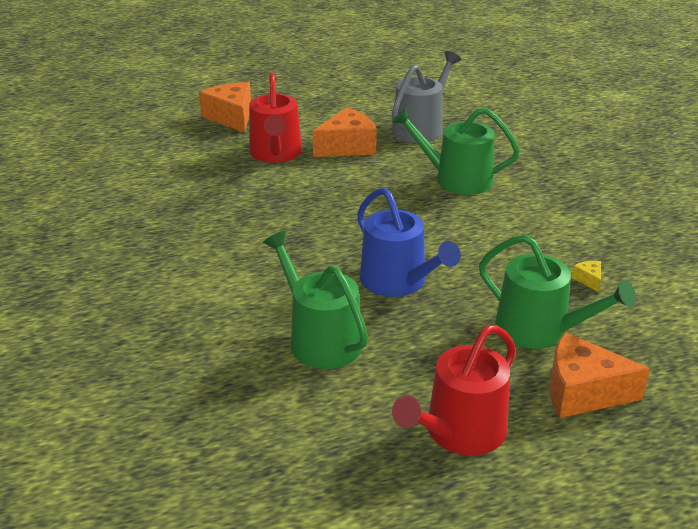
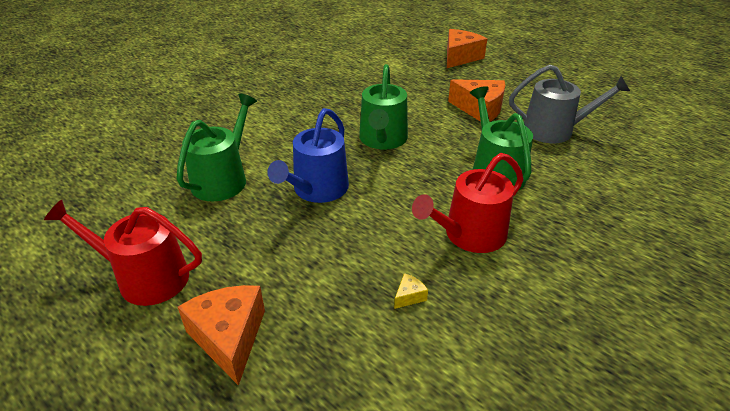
camera: 60 degrees right, 5 degrees up
red watering can [249,73,302,163] -> red watering can moved to [412,153,524,253]
green watering can [479,235,636,349] -> green watering can moved to [359,64,408,149]

